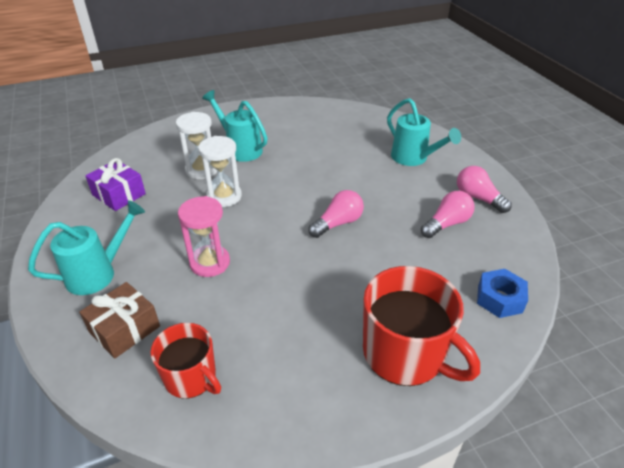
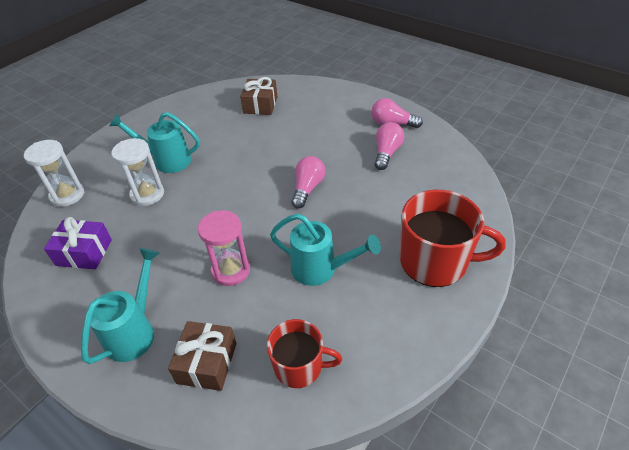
camera: 30 degrees left, 5 degrees up
white hourglass [198,136,242,207] -> white hourglass moved to [24,140,84,207]
turquoise watering can [387,98,461,166] -> turquoise watering can moved to [270,213,381,286]
blue nut [477,269,528,318] -> none
none -> brown gift [240,77,277,115]

